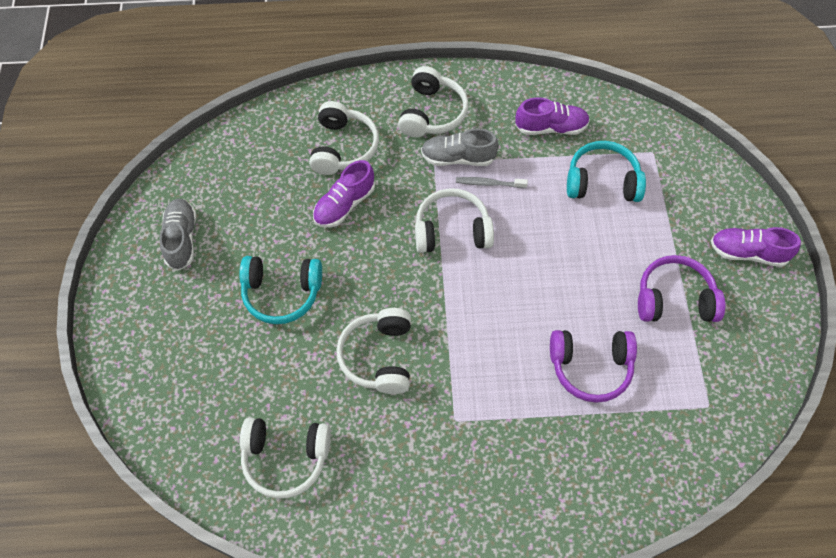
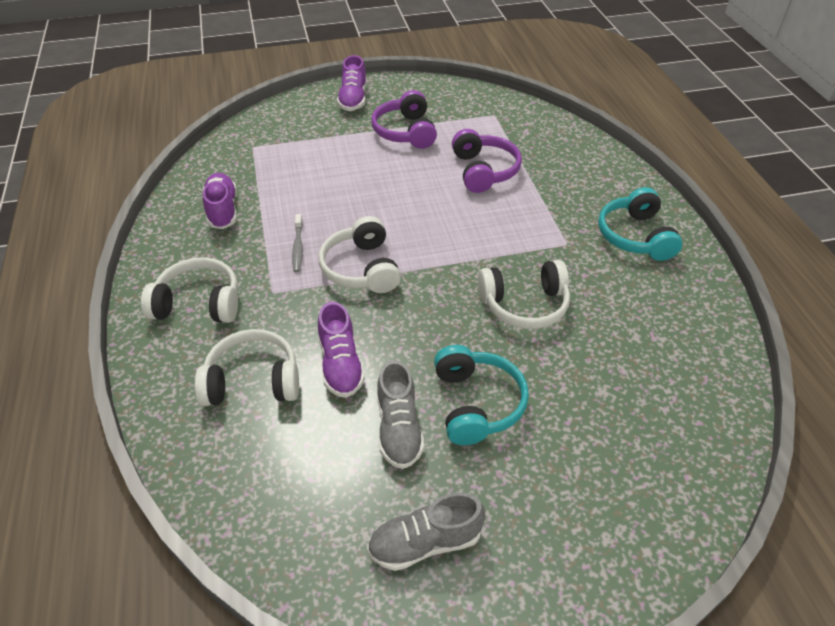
camera: 100 degrees left, 15 degrees down
white headphones [240,417,331,499] -> none
purple shoe [313,160,375,228] -> purple shoe turned 45 degrees clockwise [318,302,365,398]
grey shoe [421,128,499,166] -> grey shoe moved to [377,360,424,469]
turquoise headphones [567,141,646,202] -> turquoise headphones moved to [598,187,682,261]

